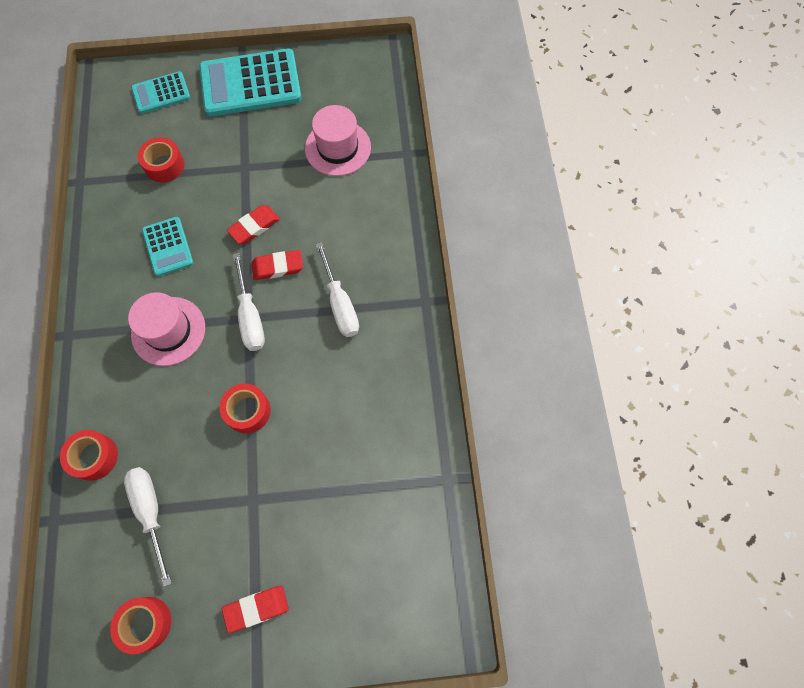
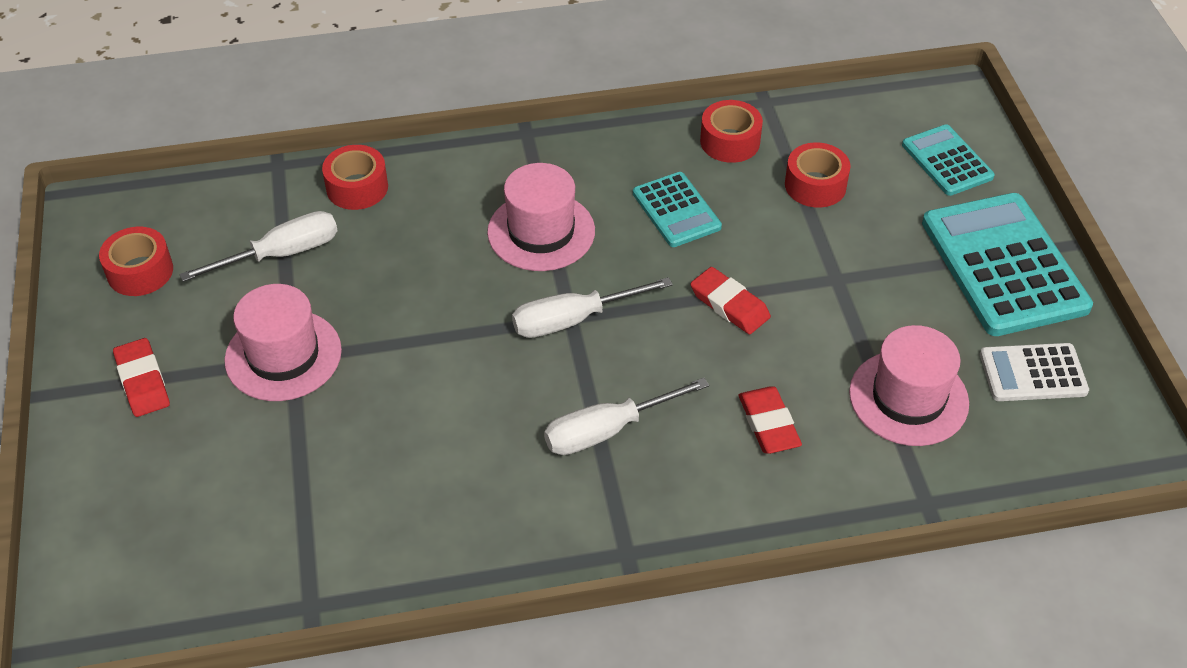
camera: 85 degrees right, 20 degrees down
turquoise calculator [142,217,193,277] -> turquoise calculator turned 90 degrees counterclockwise [633,172,722,247]
red tape [220,383,271,434] -> red tape moved to [700,100,763,163]
red eraser [251,250,303,280] -> red eraser moved to [738,387,802,454]
none -> pink hat [224,284,342,401]
none -> white calculator [980,343,1089,401]

